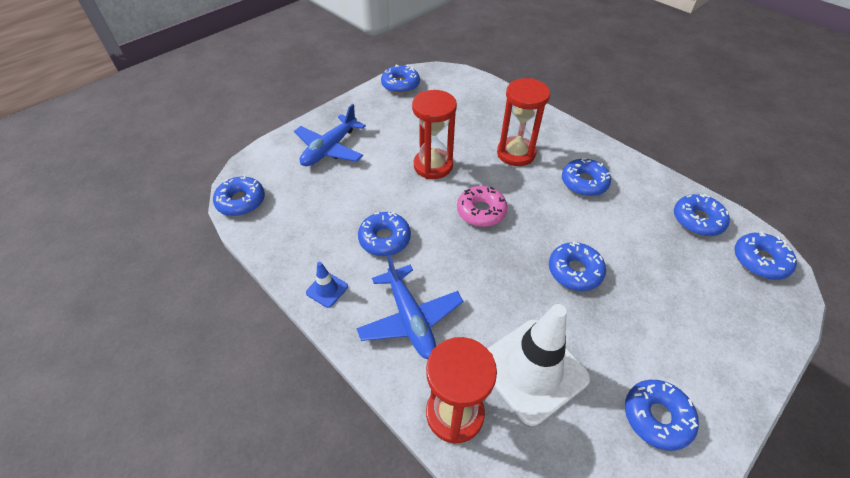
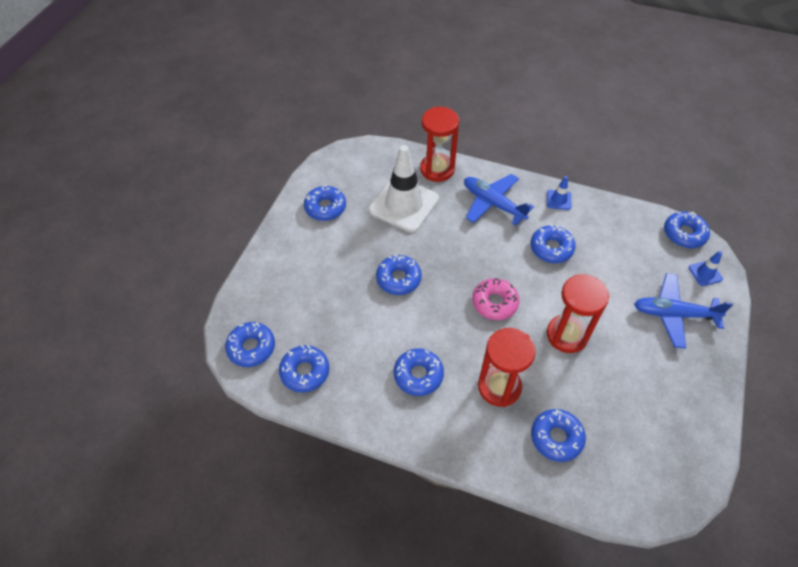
camera: 155 degrees right, 5 degrees up
blue plane [294,104,366,166] -> blue plane turned 90 degrees counterclockwise [634,273,733,349]
blue donut [381,64,420,94] -> blue donut moved to [531,409,586,462]
none -> blue traffic cone [689,251,723,286]

